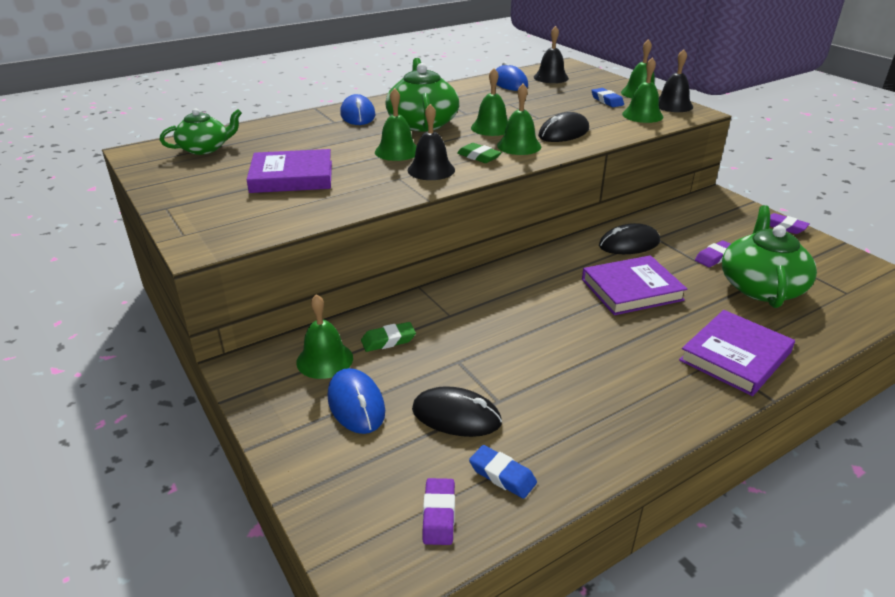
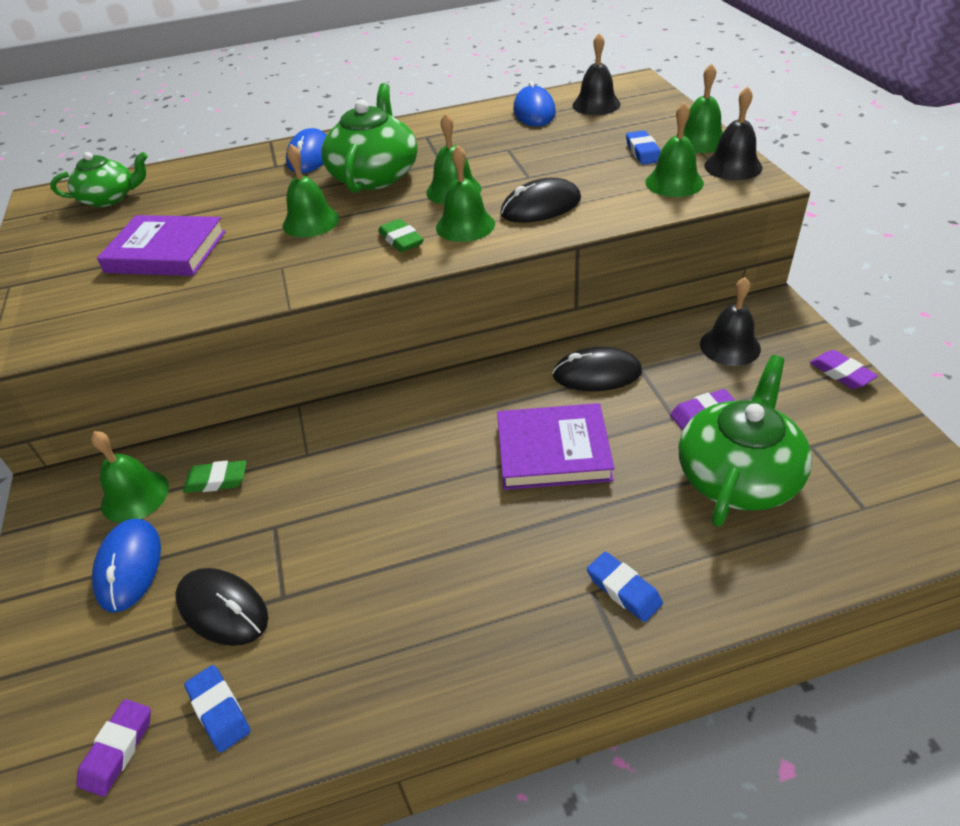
camera: 20 degrees right, 10 degrees up
black bell [408,104,455,180] -> black bell moved to [700,277,761,366]
purple book [679,310,795,396] -> blue eraser [587,552,663,622]

